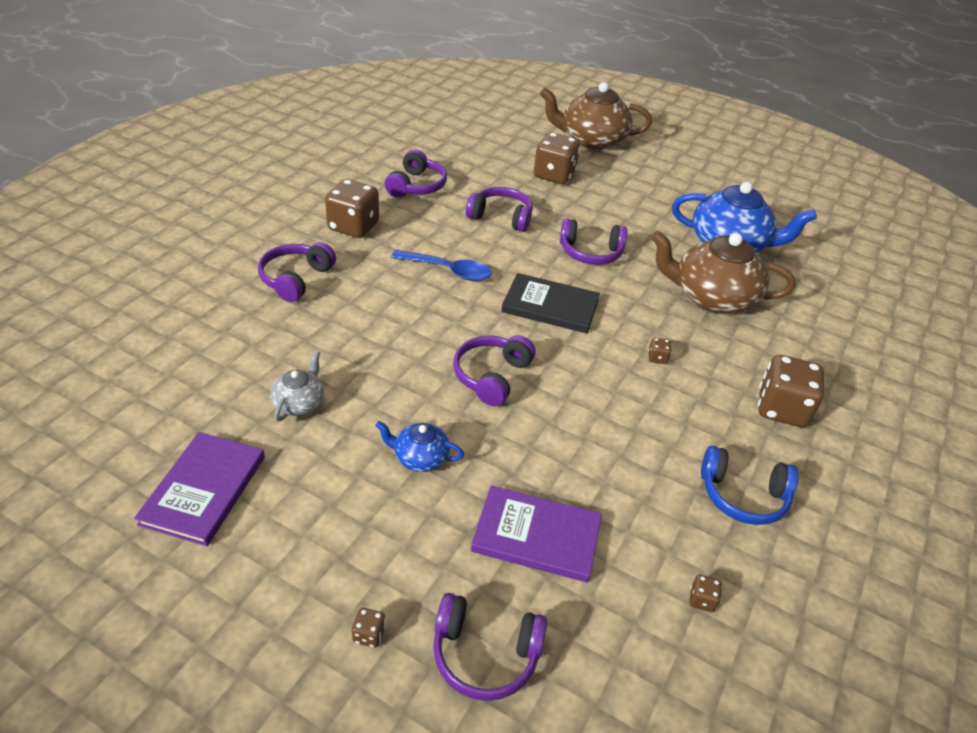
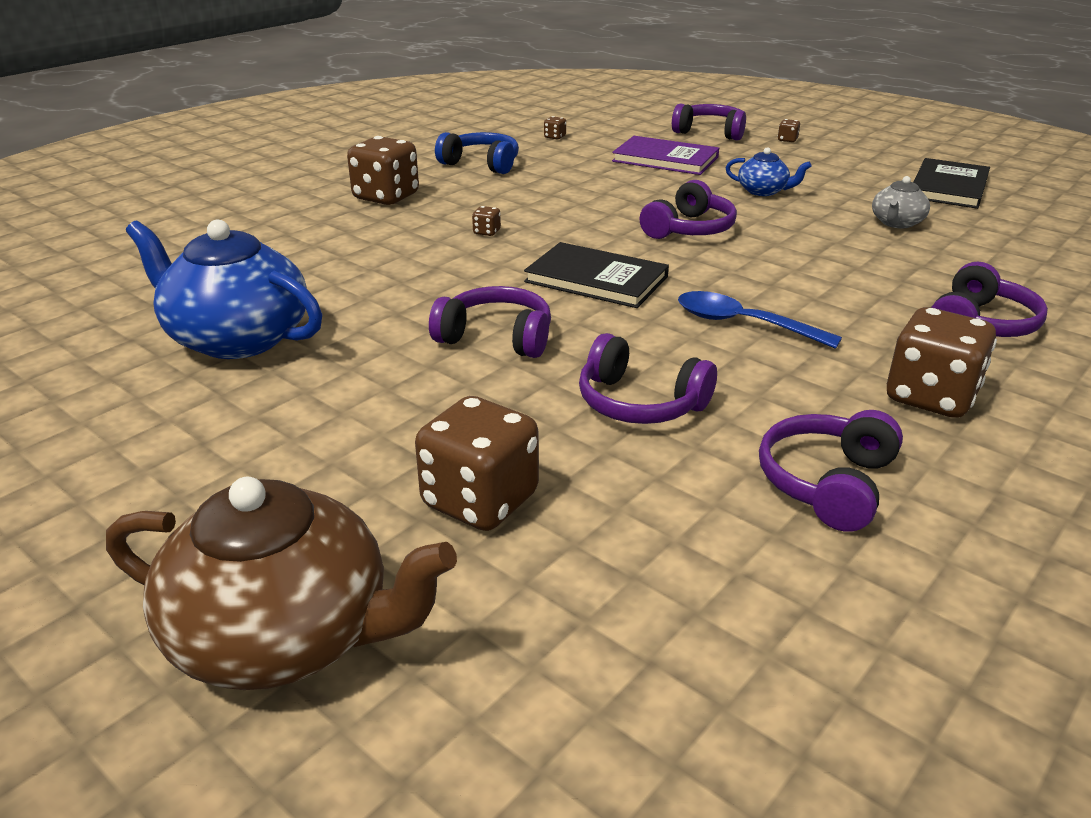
camera: 165 degrees left, 10 degrees down
purple book [134,432,265,546] -> black book [913,158,990,209]
brown teapot [651,231,796,314] -> none

